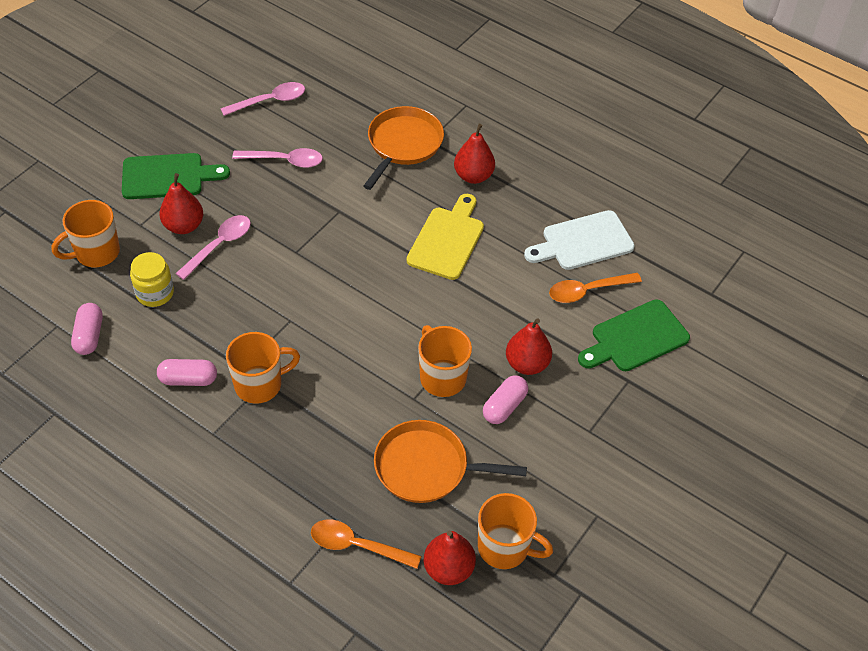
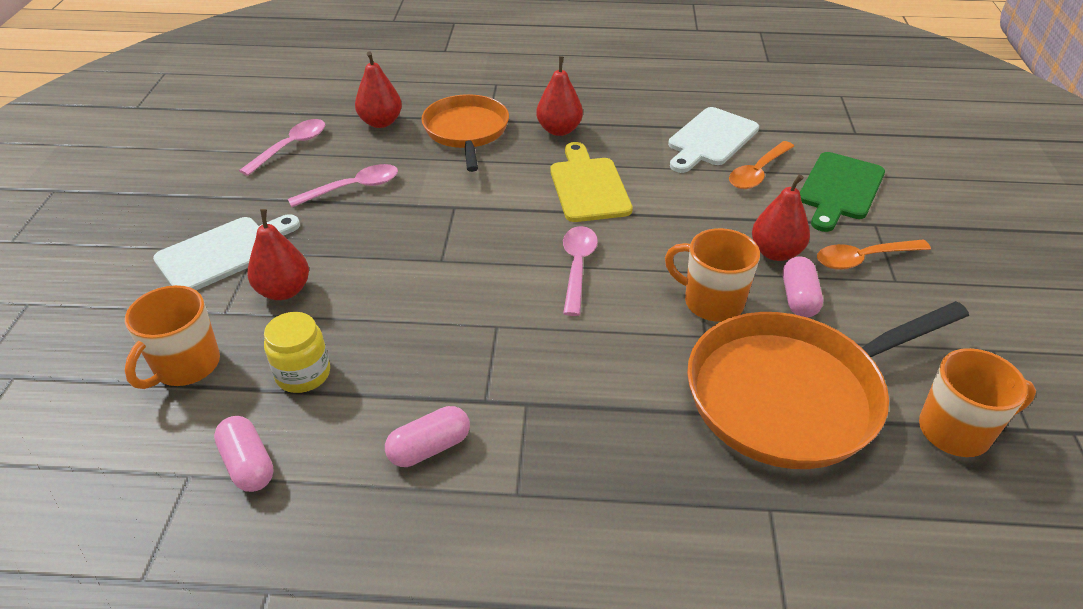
camera: 30 degrees left, 10 degrees down
green cutting board [122,153,230,199] -> white cutting board [153,214,300,290]
pink spoon [175,215,251,280] -> pink spoon moved to [563,226,598,316]
orange mug [226,332,300,404] -> none
orange spoon [311,519,422,569] -> orange spoon moved to [817,240,931,270]
orange pan [374,420,527,503] -> orange pan [687,301,969,469], size x1.53
red pear [424,530,476,585] -> red pear moved to [355,51,402,128]

